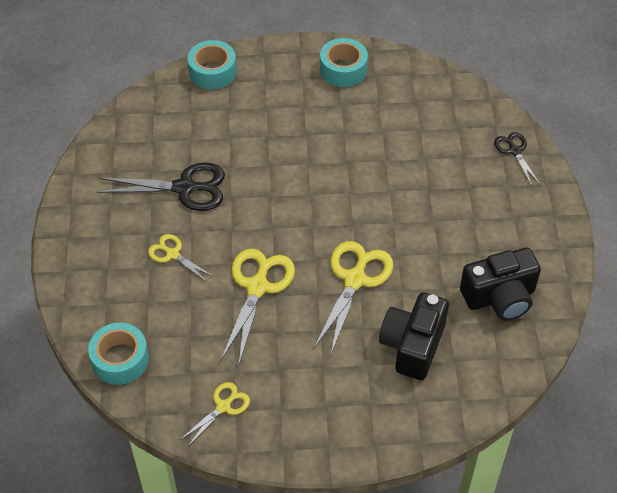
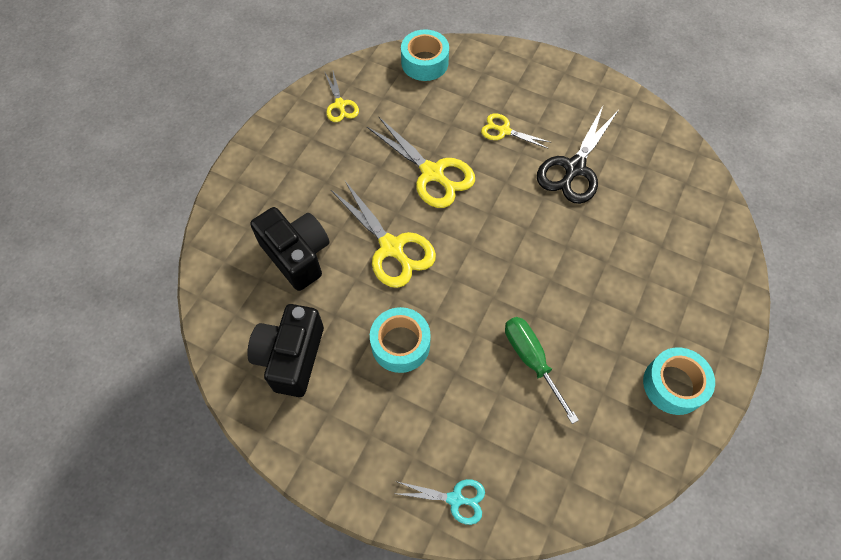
camera: 120 degrees right, 10 degrees up
yellow scissors [148,234,214,283] -> yellow scissors turned 135 degrees counterclockwise [481,114,550,149]
turquoise tape [188,40,237,89] -> turquoise tape moved to [370,307,431,373]
black scissors [494,132,540,186] -> turquoise scissors [396,479,485,525]
none -> green screwdriver [505,317,579,424]

